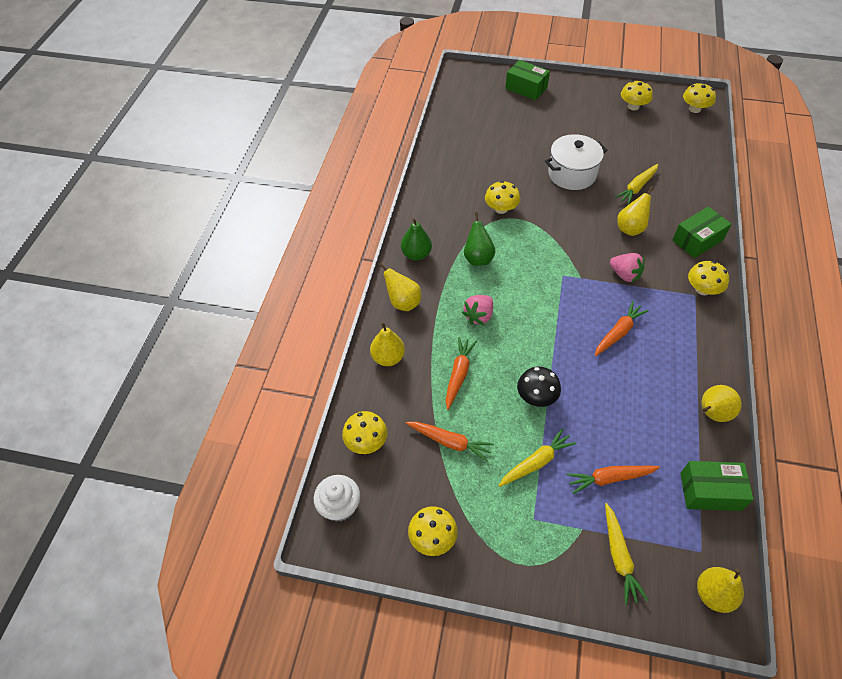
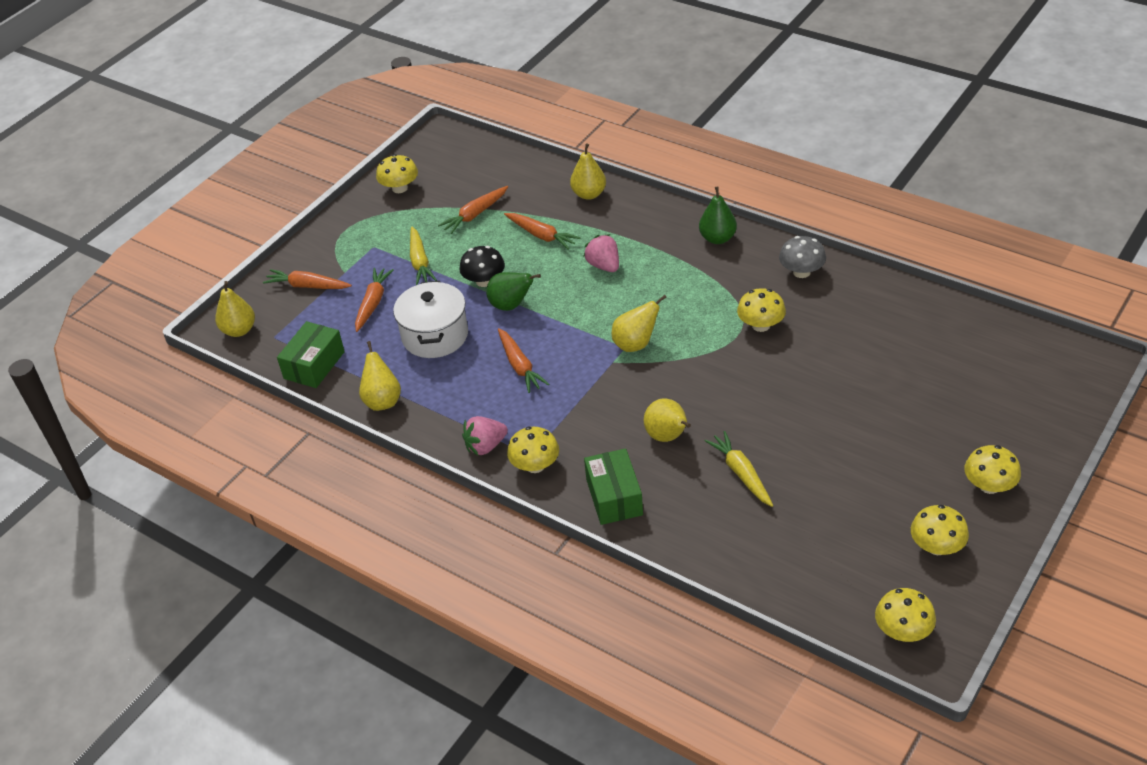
camera: 115 degrees right, 10 degrees down
white cupcake [314,475,360,522] -> none
yellow mushroom [342,411,388,454] -> yellow mushroom moved to [964,445,1021,494]
yellow pear [378,263,421,311] -> yellow pear moved to [612,295,667,352]
green pear [464,212,495,266] -> green pear moved to [486,272,541,311]
green box [505,60,550,100] -> none
white pot [545,134,607,190] -> white pot moved to [393,281,468,358]
yellow carrot [605,503,649,605] -> orange carrot [263,269,352,289]
pink strawberry [610,253,645,283] -> pink strawberry moved to [462,416,508,455]
none -> grey mushroom [779,236,826,278]

